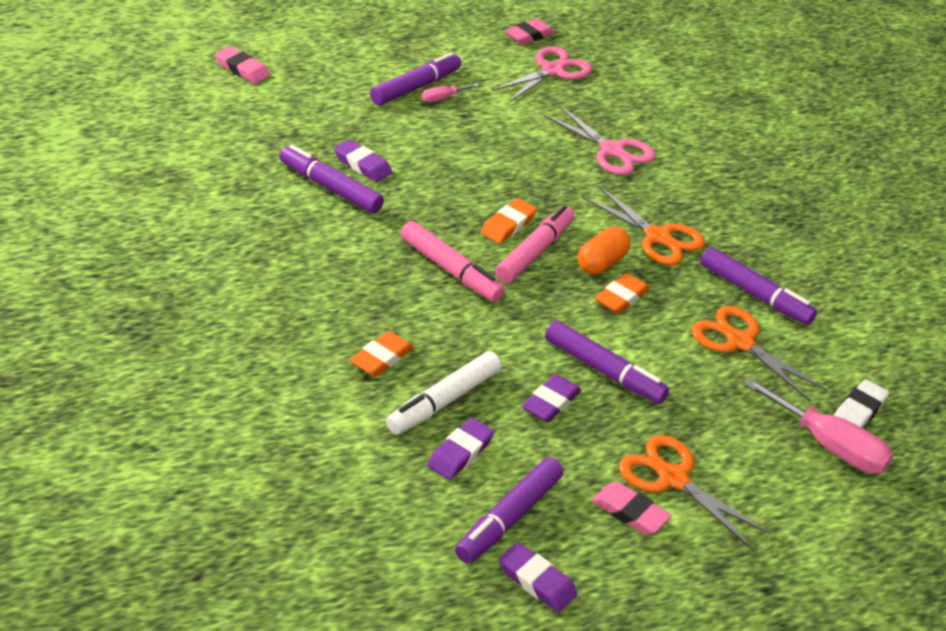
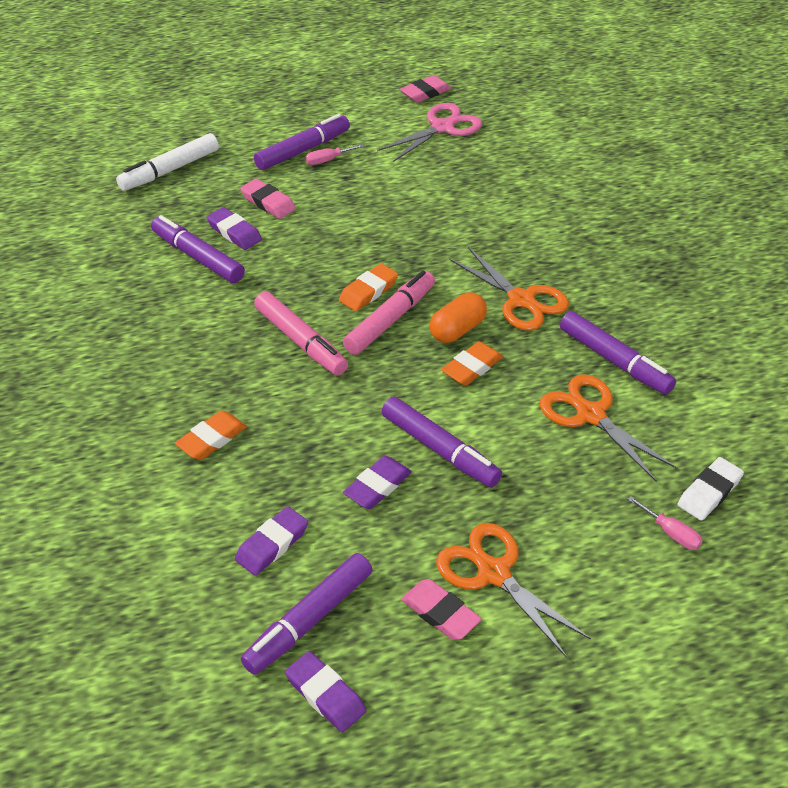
camera: 10 degrees right, 5 degrees up
pink eraser [215,46,270,84] -> pink eraser moved to [240,179,296,219]
white marker [386,351,501,435] -> white marker moved to [116,133,219,191]
pink scissors [543,105,656,175] -> none
pink screwdriver [743,378,893,474] -> pink screwdriver [627,496,703,550], size x0.49

